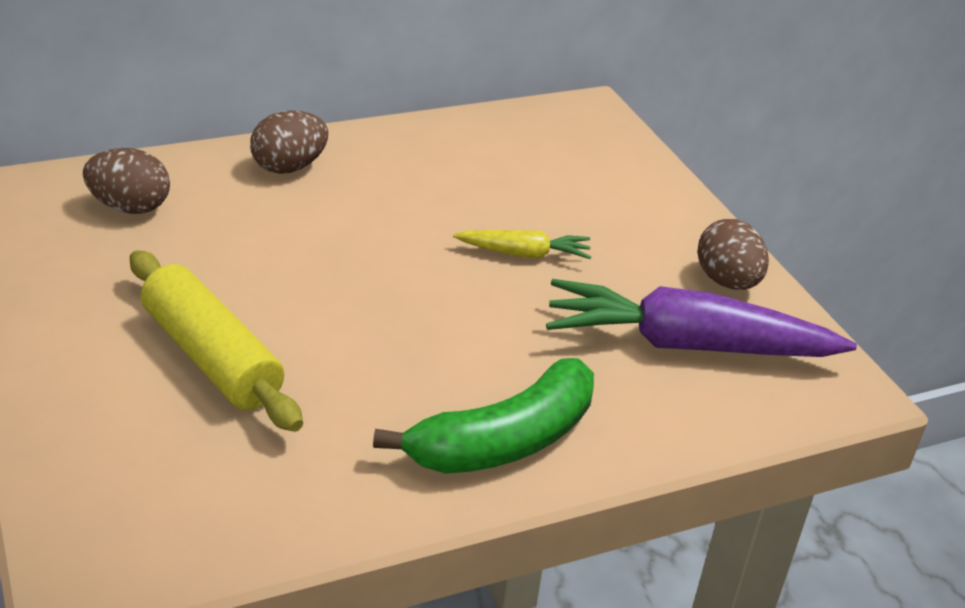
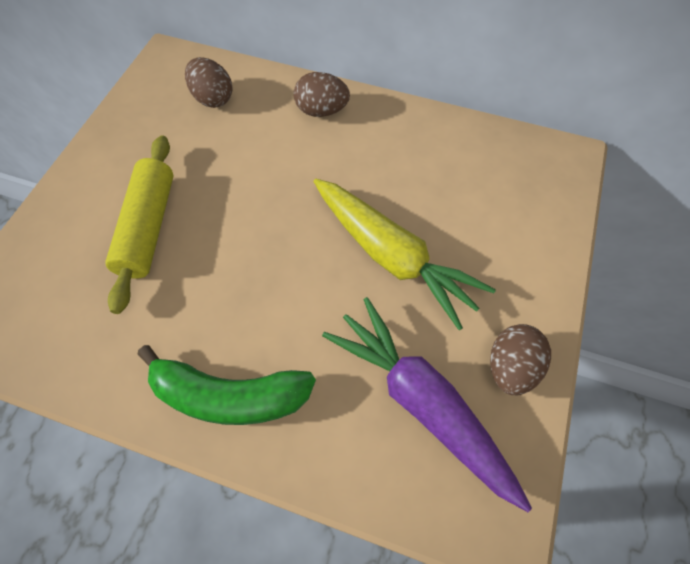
camera: 45 degrees right, 25 degrees up
yellow carrot [453,230,591,259] -> yellow carrot [314,179,496,330], size x2.04

